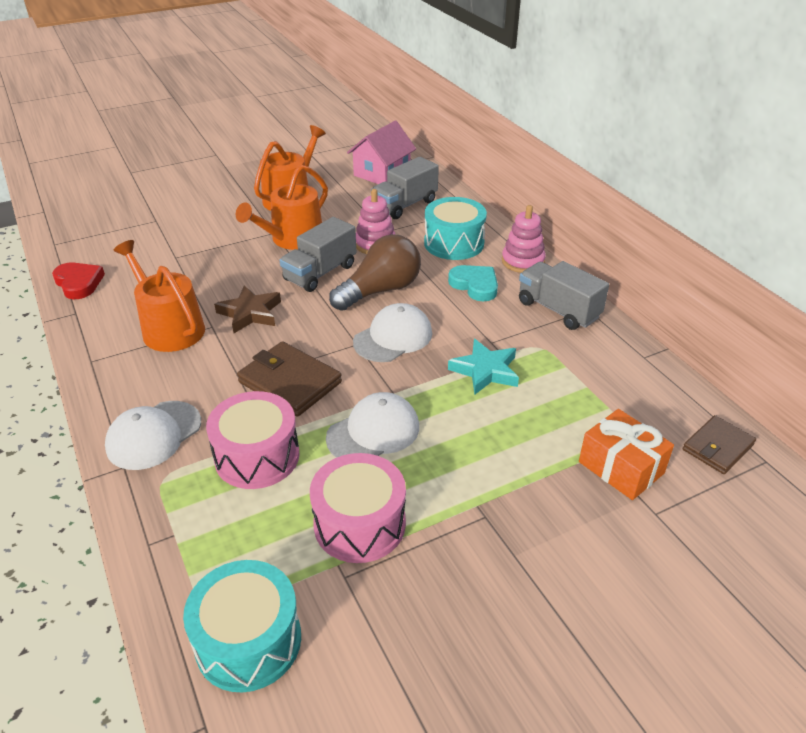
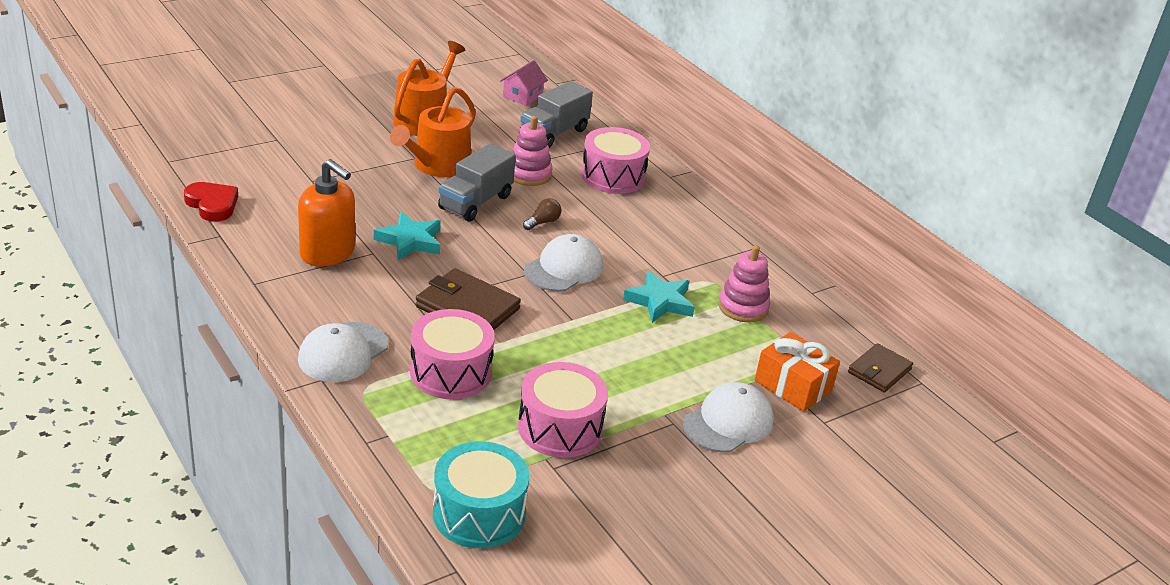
camera: 10 degrees left, 5 degrees down
orange watering can [114,240,205,352] -> orange soap dispenser [298,159,355,267]
brown star [214,286,281,333] -> turquoise star [374,212,441,260]
white cap [326,392,419,458] -> white cap moved to [683,382,774,452]
brown light bulb [329,234,421,311] -> brown light bulb [523,198,561,230], size x0.42
pink house [347,121,416,184] -> pink house [500,60,548,106], size x0.63
turquoise drum [424,197,487,260] -> pink drum [581,127,650,194]
turquoise heart [448,265,498,302] -> none
pink stacking toy [502,205,546,273] -> pink stacking toy moved to [718,245,770,323]
grey truck [519,261,609,330] -> none

